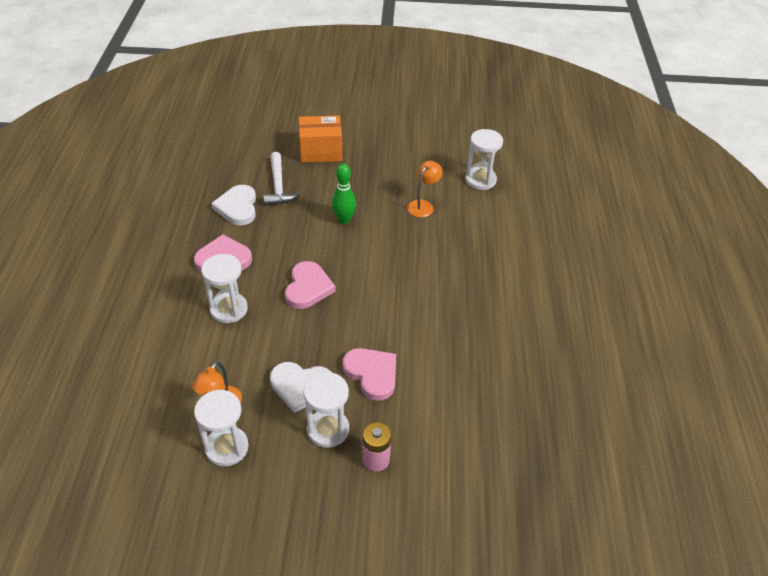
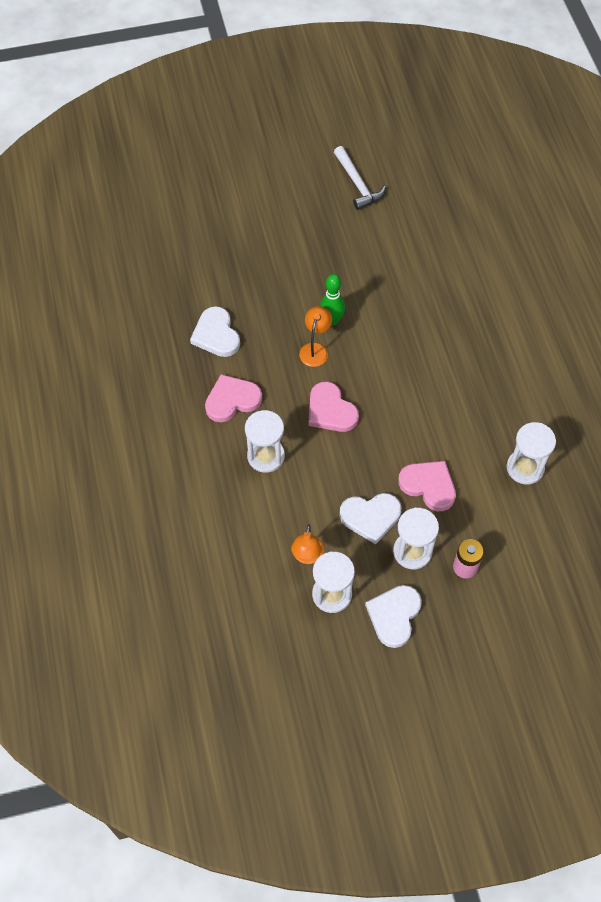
camera: 15 degrees left, 15 degrees up
white hammer [263,152,301,206] -> white hammer moved to [334,146,386,210]
pink heart [285,261,336,309] -> pink heart turned 150 degrees clockwise [308,381,359,432]
orange box [299,115,342,163] -> none
orange lamp [407,161,443,218] -> orange lamp moved to [299,306,332,367]
white hourglass [465,129,503,190] -> white hourglass moved to [507,422,556,485]
none -> white heart [365,585,422,648]

